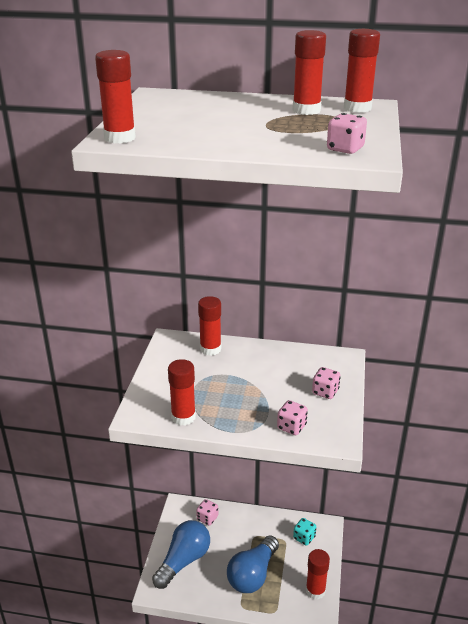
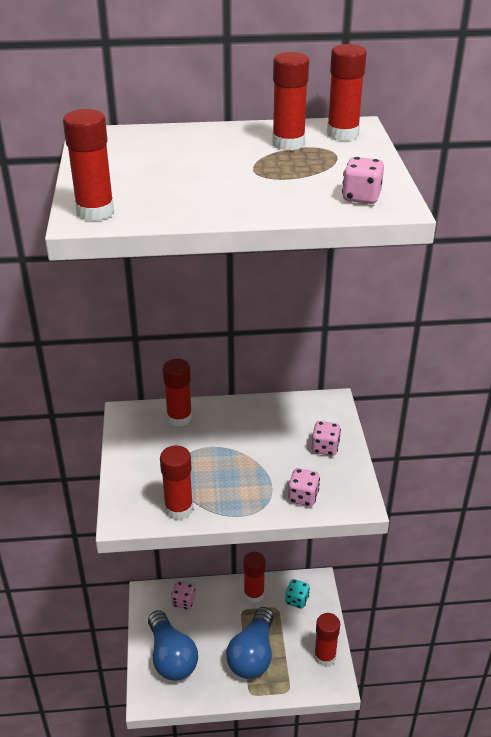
camera: 15 degrees left, 5 degrees up
blue light bulb [152,520,210,589] -> blue light bulb turned 135 degrees clockwise [148,610,198,681]
none -> red glue stick [243,552,266,603]

